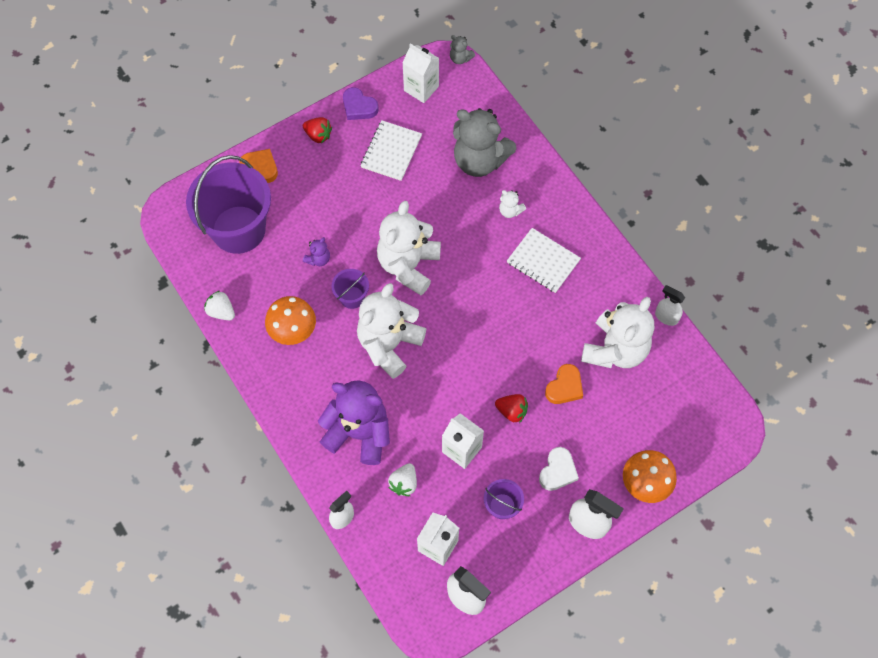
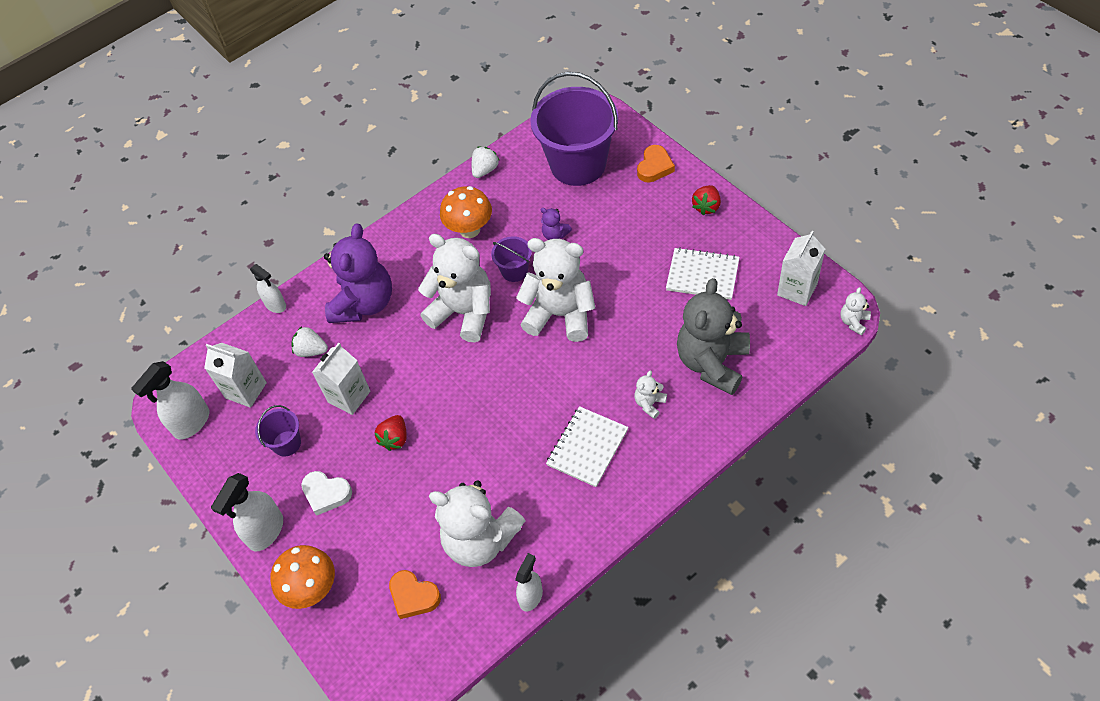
camera: 90 degrees right, 10 degrees down
purple heart [343,87,379,120] -> none
grey teddy bear [450,35,475,64] -> white teddy bear [840,287,871,335]
orange heart [545,364,583,404] -> orange heart moved to [389,570,441,619]

